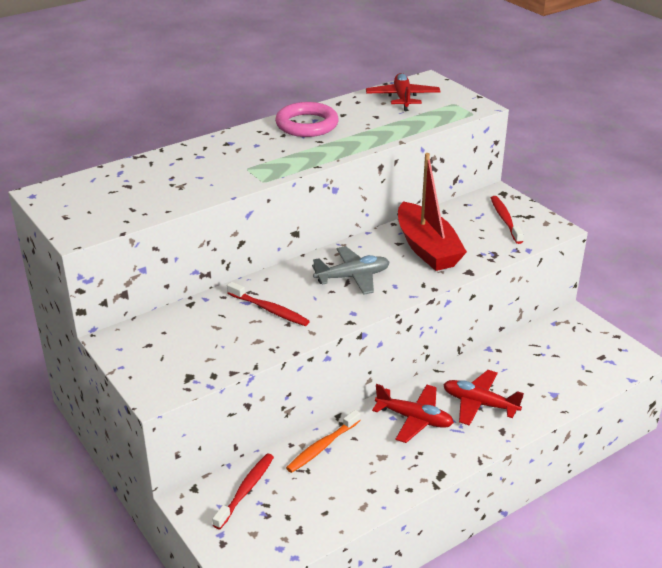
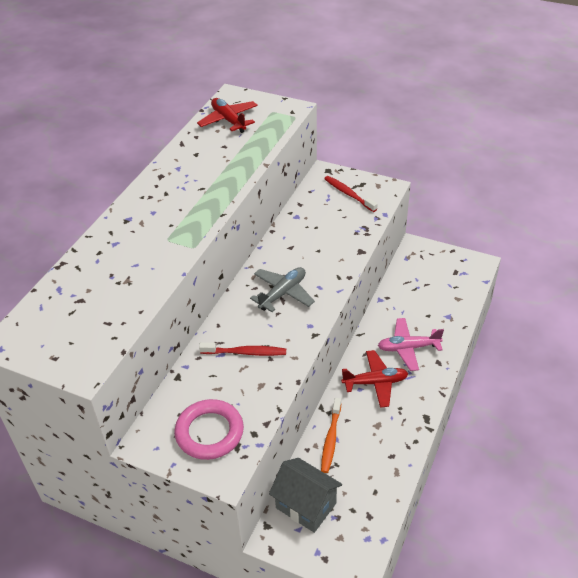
camera: 30 degrees left, 10 degrees up
red toothbrush [213,454,274,529] -> grey house [269,458,342,533]
pink ring [275,102,339,137] -> pink ring moved to [174,399,244,460]
red boat [398,153,467,271] -> none
red plane [443,370,524,426] -> pink plane [378,318,444,371]

